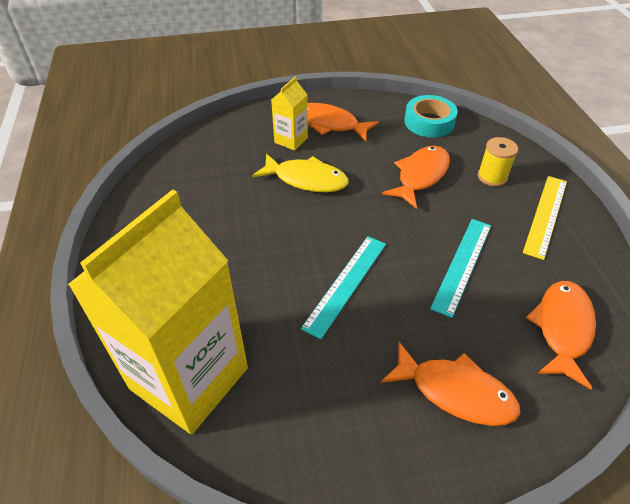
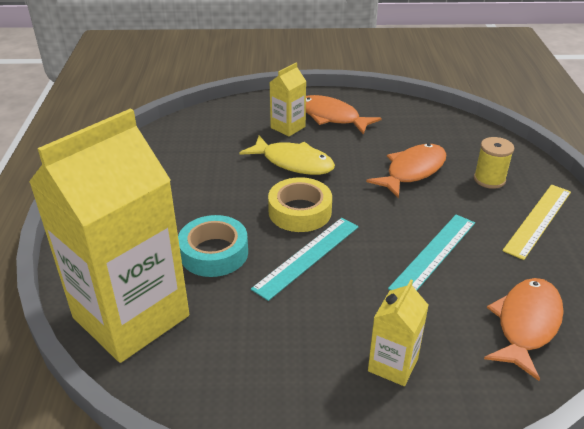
camera: 10 degrees right, 10 degrees down
orange fish [381,342,520,426] -> yellow carton [368,280,429,386]
turquoise tape [404,95,458,138] -> turquoise tape moved to [178,215,248,277]
none -> yellow tape [268,177,332,232]

